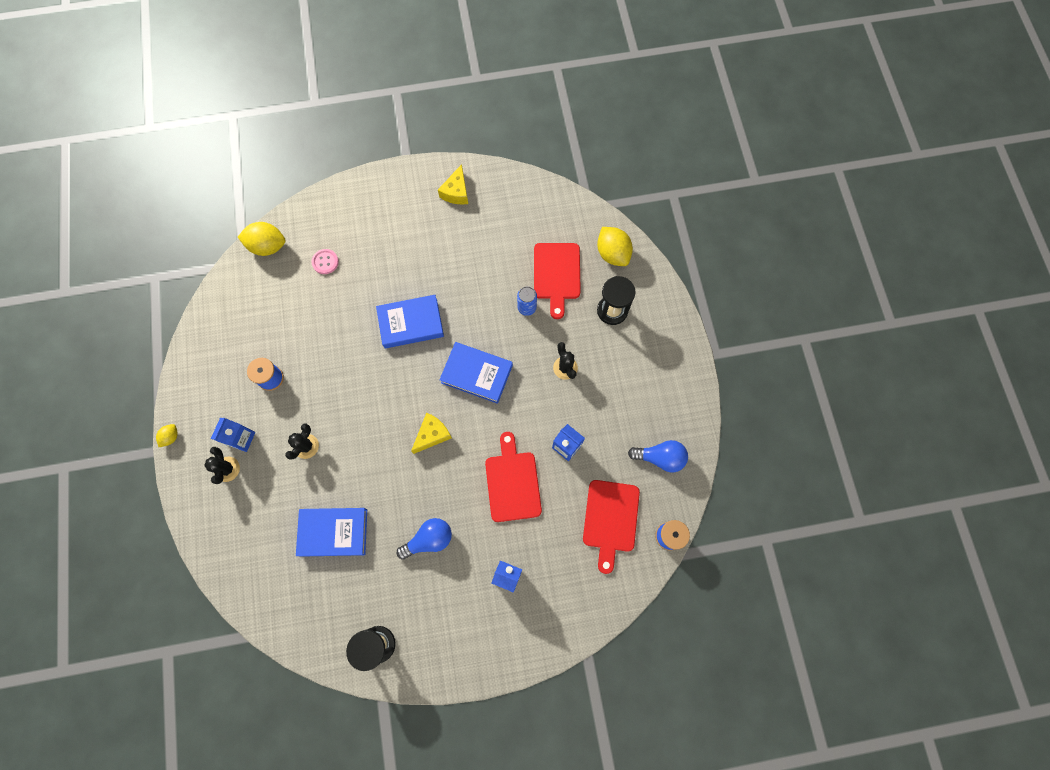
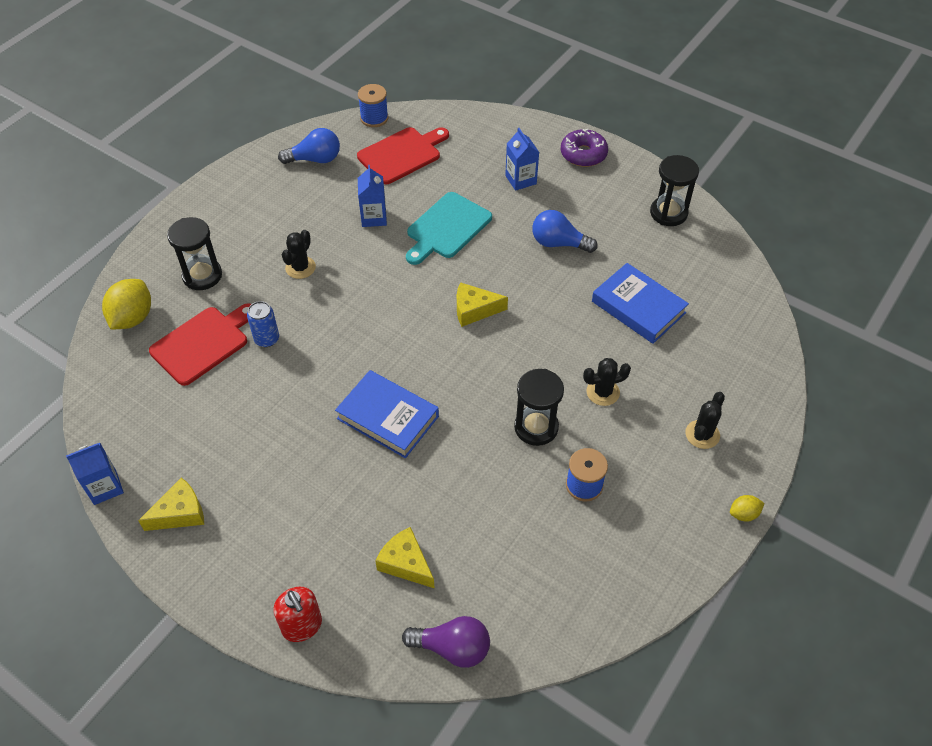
camera: 135 degrees left, 20 degrees down
blue carton [211,417,255,452] -> blue carton moved to [66,443,124,505]
yellow lemon [238,222,286,256] -> purple light bulb [402,616,490,668]
pink button [311,249,339,274] -> yellow cheese [375,527,434,588]
blue book [439,342,513,404] -> none
red cutting board [485,432,542,522] -> turquoise cutting board [406,192,492,265]
blue light bulb [628,440,688,473] -> blue light bulb turned 120 degrees clockwise [278,128,340,164]
none -> red soap dispenser [273,587,322,642]
none -> black hourglass [514,369,564,446]
none -> purple donut [561,129,608,167]

